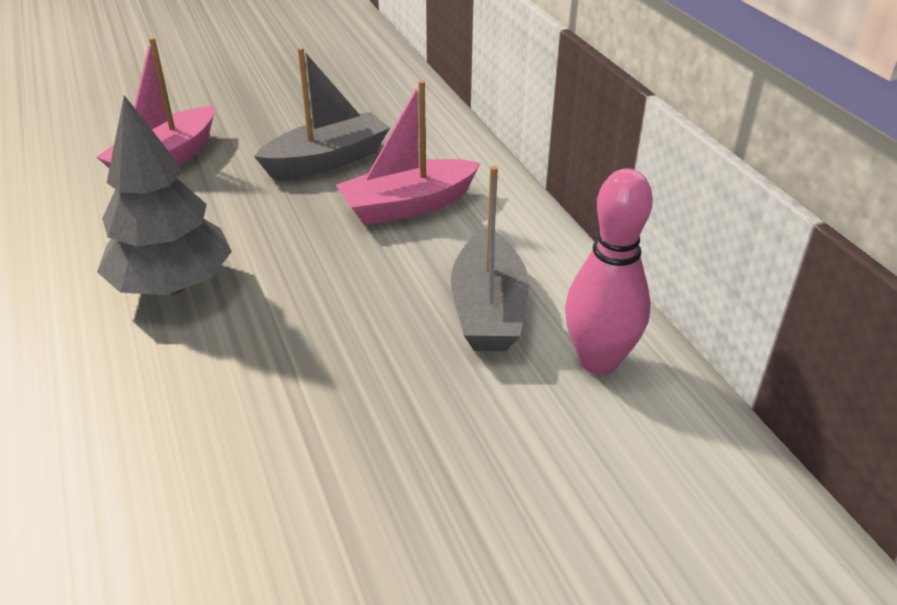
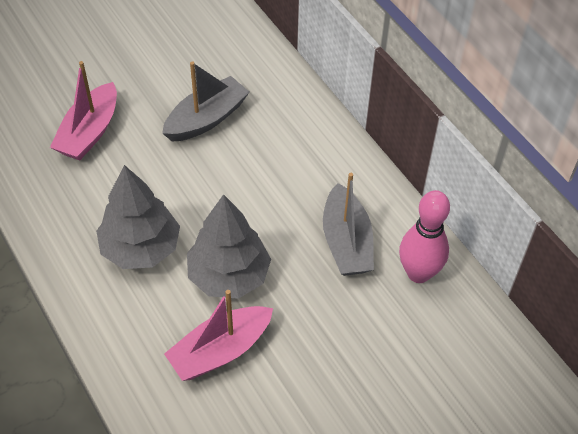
camera: 10 degrees left, 15 degrees up
pink boat [336,80,480,225] -> pink boat moved to [164,290,273,381]
none -> grey tree [187,194,271,299]

